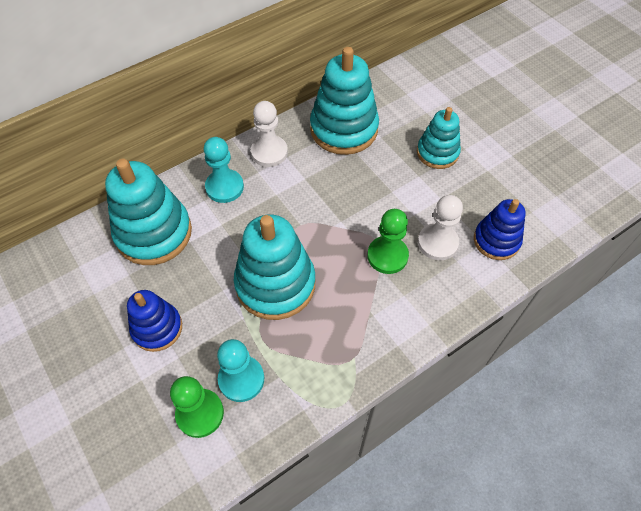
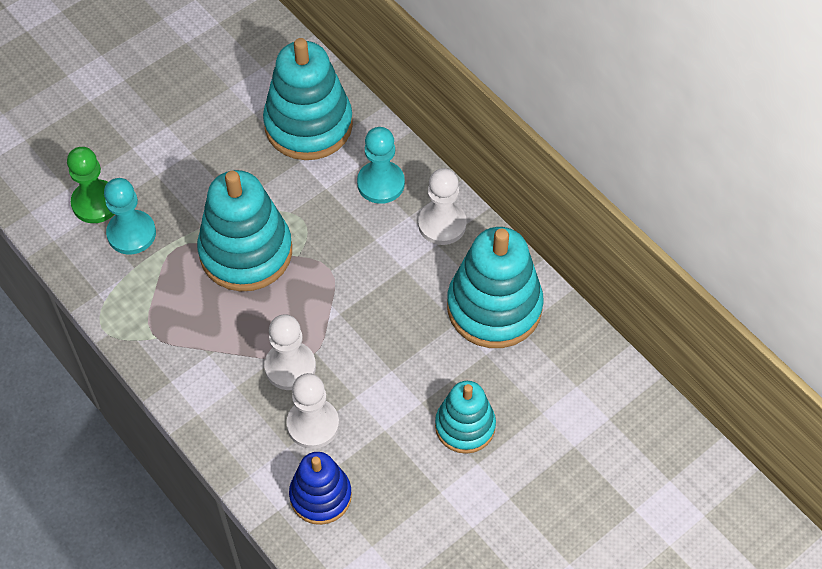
camera: 85 degrees right, 0 degrees up
blue stacking toy [127,290,182,352] -> none
green pawn [367,209,409,274] -> white pawn [264,314,316,390]

